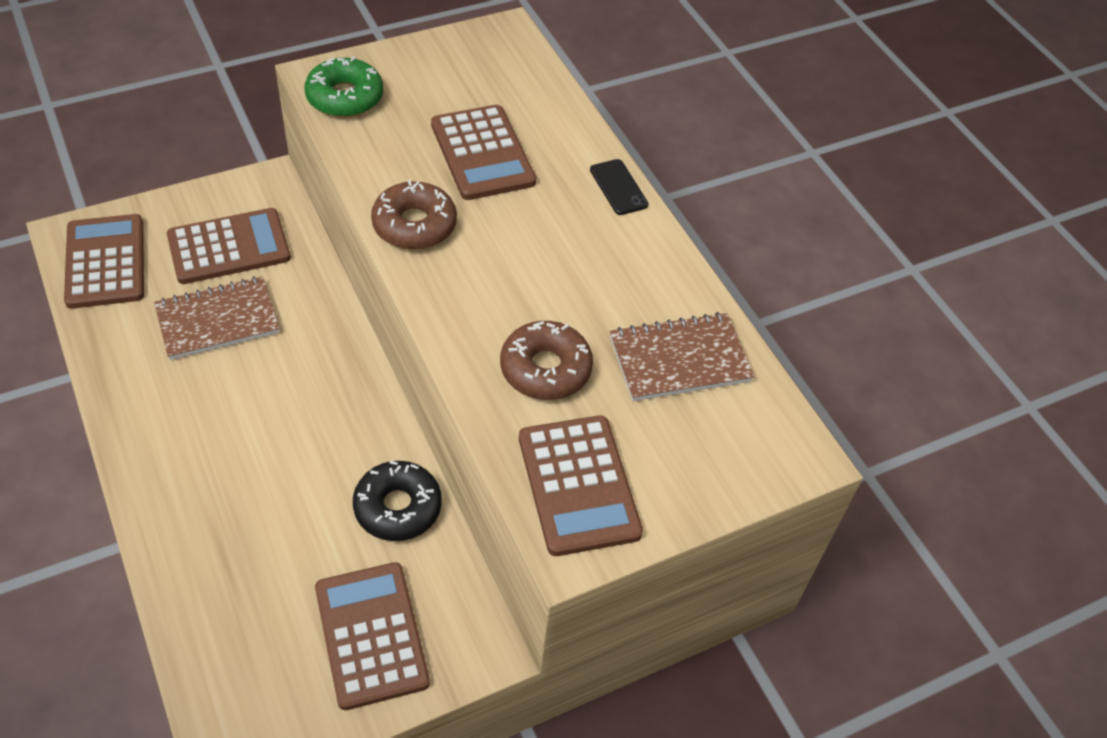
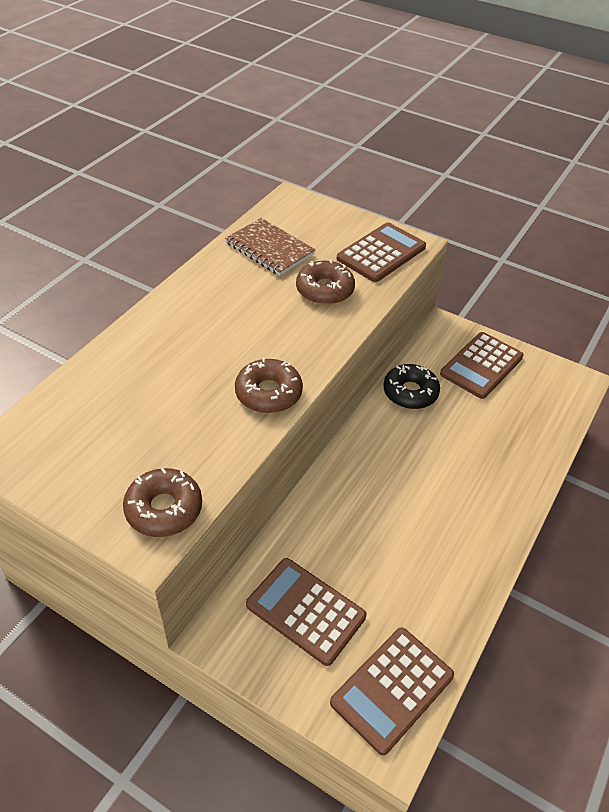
camera: 120 degrees left, 5 degrees down
brown notebook [154,276,280,360] -> none
green donut [304,56,383,117] -> brown donut [123,468,202,537]
brown calculator [431,105,536,200] -> none
black phone [590,159,649,215] -> none

